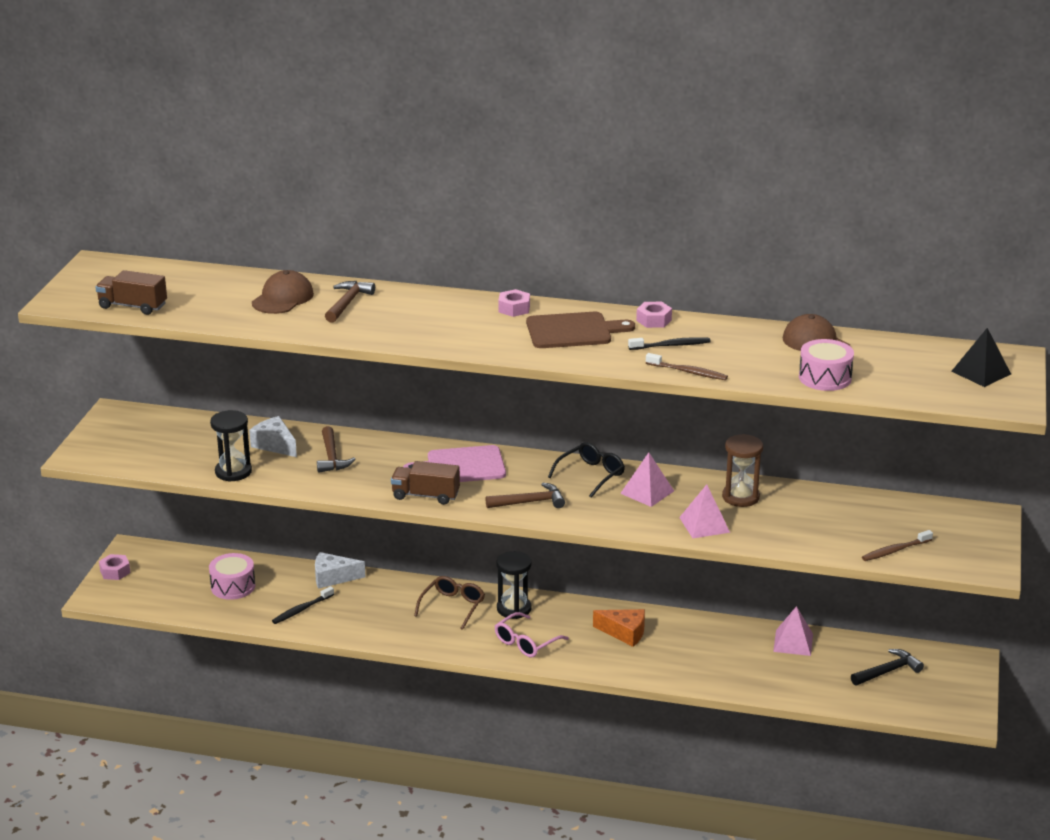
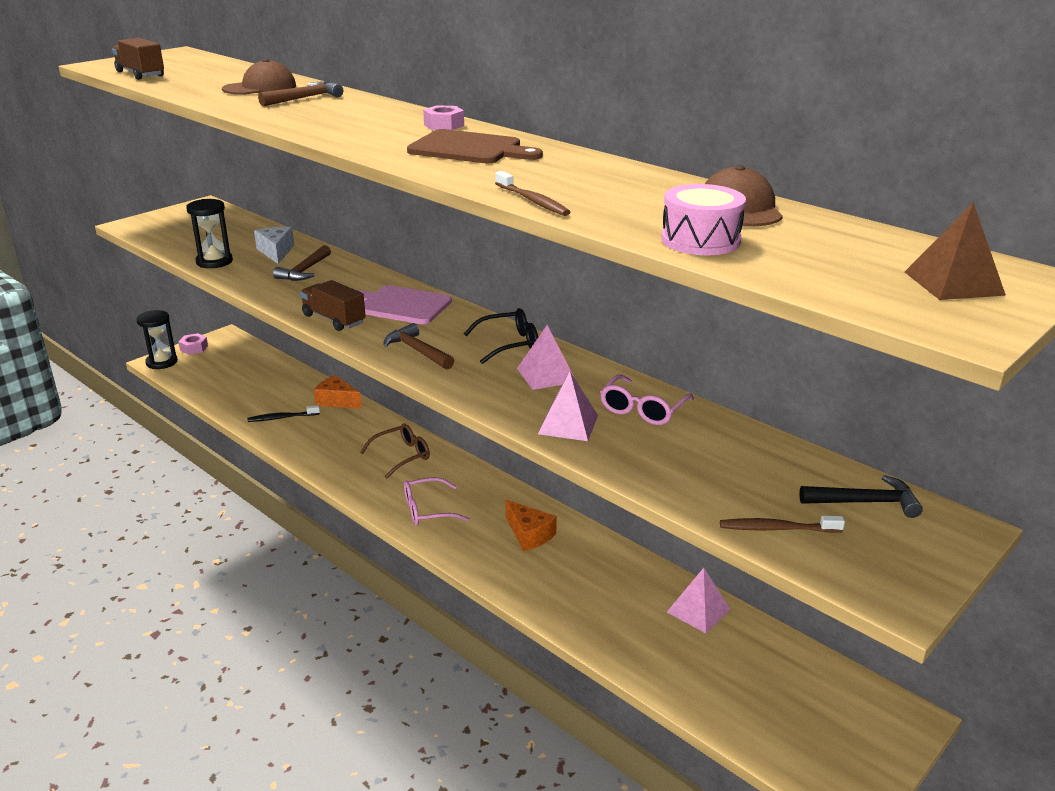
camera: 30 degrees right, 0 degrees up
pink drum [209,553,255,600] -> none
white cheese [315,552,365,589] -> orange cheese [314,375,362,409]
brown hammer [485,483,565,508] -> brown hammer turned 150 degrees counterclockwise [383,323,454,369]
black hourglass [496,551,532,619] -> black hourglass moved to [136,310,177,369]
black toothbrush [628,337,711,350] -> none
pink nut [636,302,672,328] -> none
brown hourglass [722,434,763,507] -> pink glasses [600,374,694,425]
black hammer [851,649,924,685] -> black hammer moved to [799,475,923,518]
black pyramid [951,328,1011,387] -> brown pyramid [905,203,1006,300]

